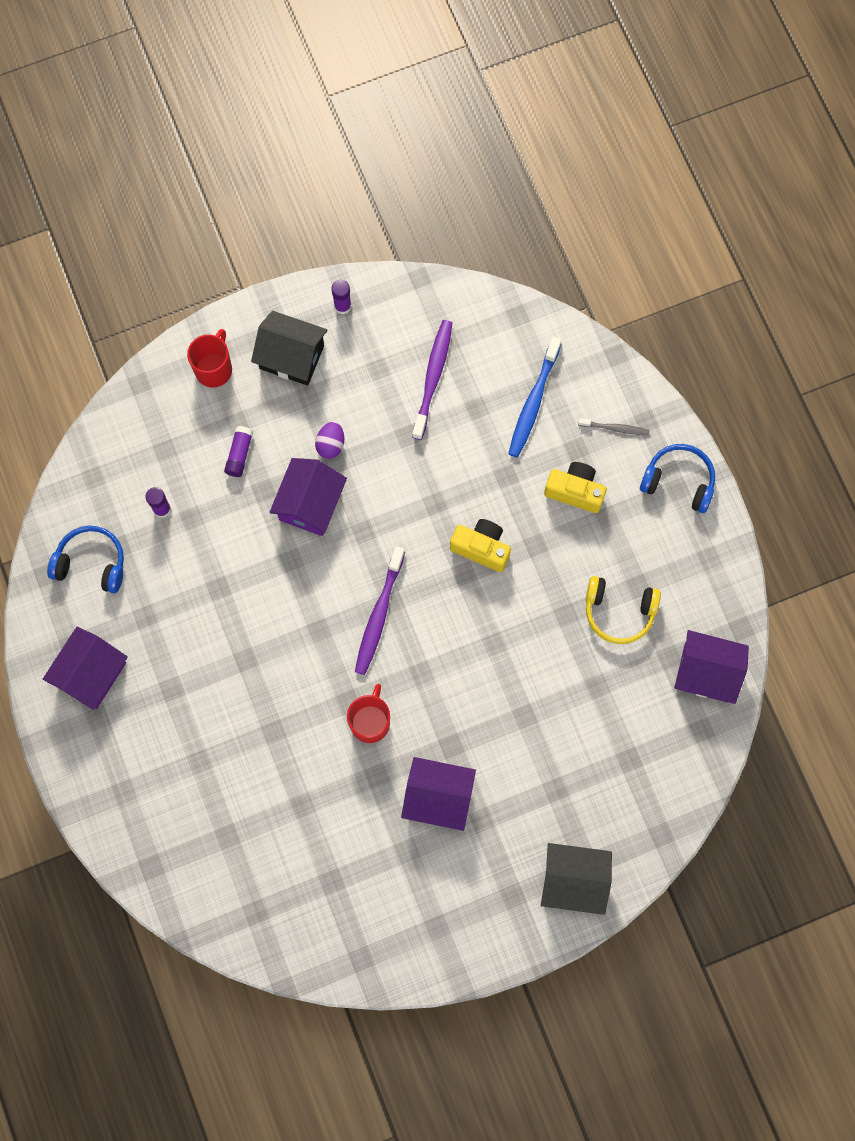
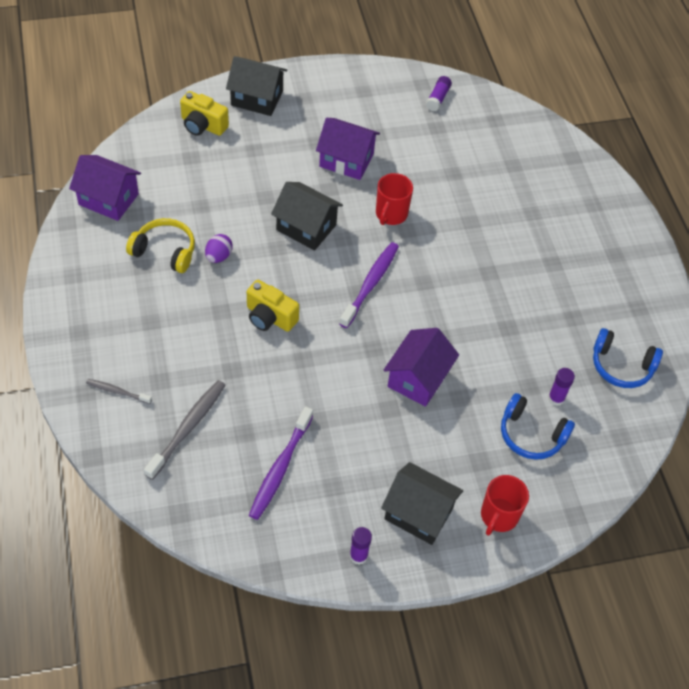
camera: 175 degrees left, 20 degrees down
purple house [43,627,128,710] -> none
purple glue stick [224,426,253,477] -> purple glue stick moved to [426,76,452,111]
purple egg [315,421,344,459] -> purple egg moved to [205,234,233,263]
blue toothbrush [508,337,561,457] -> grey toothbrush [144,380,225,480]
yellow camera [544,462,607,513] -> yellow camera moved to [180,91,229,136]
blue headphones [640,444,715,513] -> blue headphones moved to [501,393,575,460]
none -> black house [271,182,343,251]

